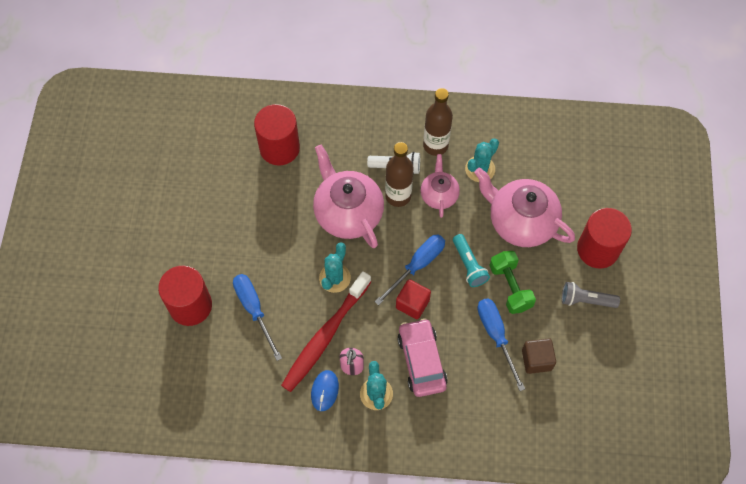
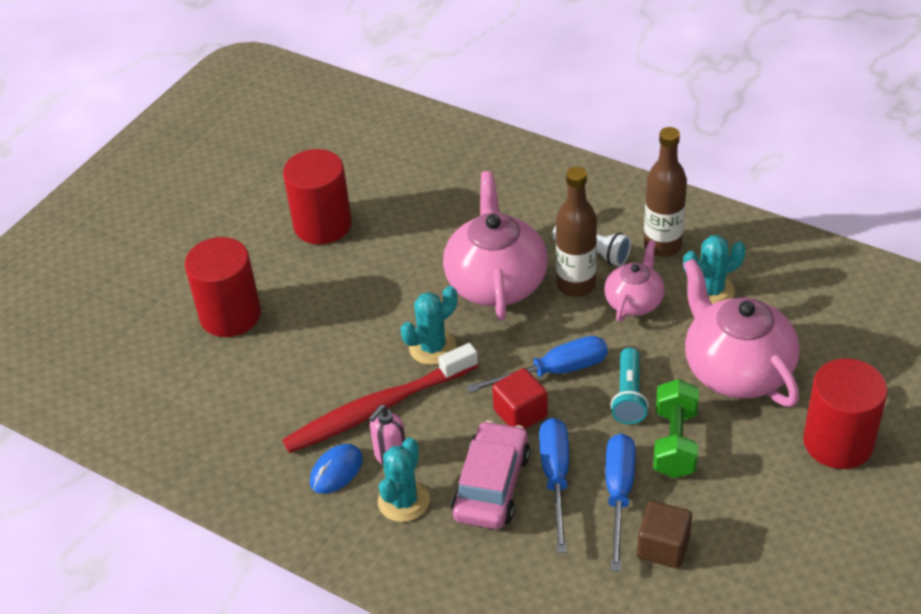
camera: 30 degrees right, 20 degrees down
blue screwdriver [233,274,282,361] -> blue screwdriver moved to [539,418,569,553]
red cylinder [254,104,300,166] -> red cylinder moved to [283,149,352,244]
grey flashlight [562,282,620,308] -> none

